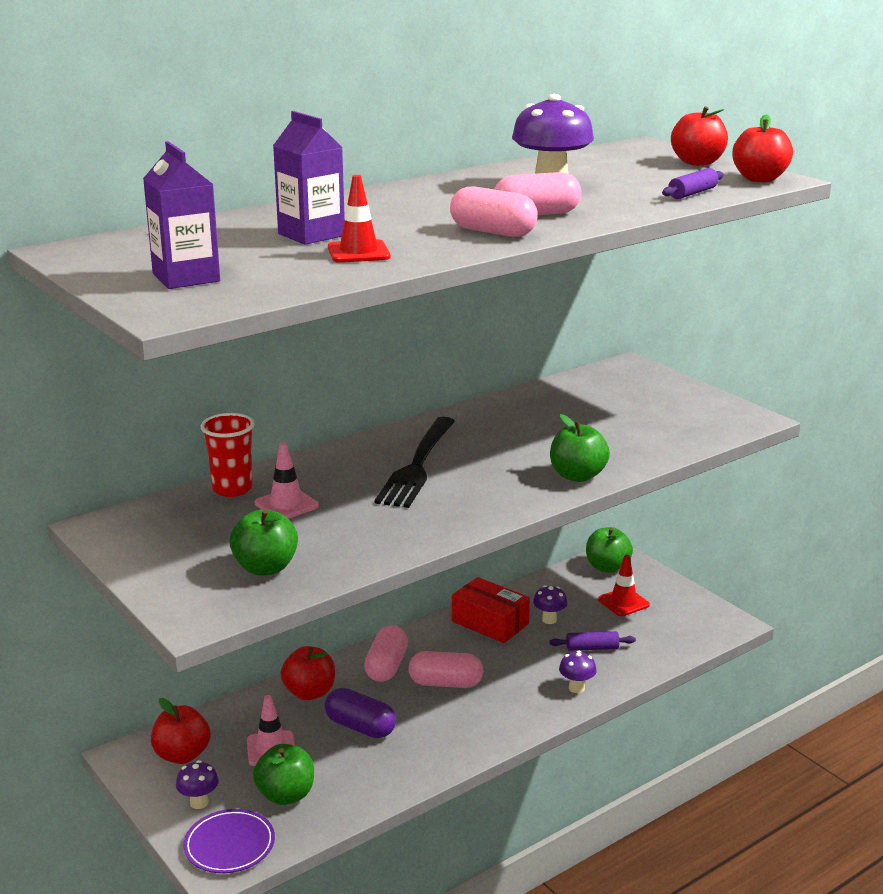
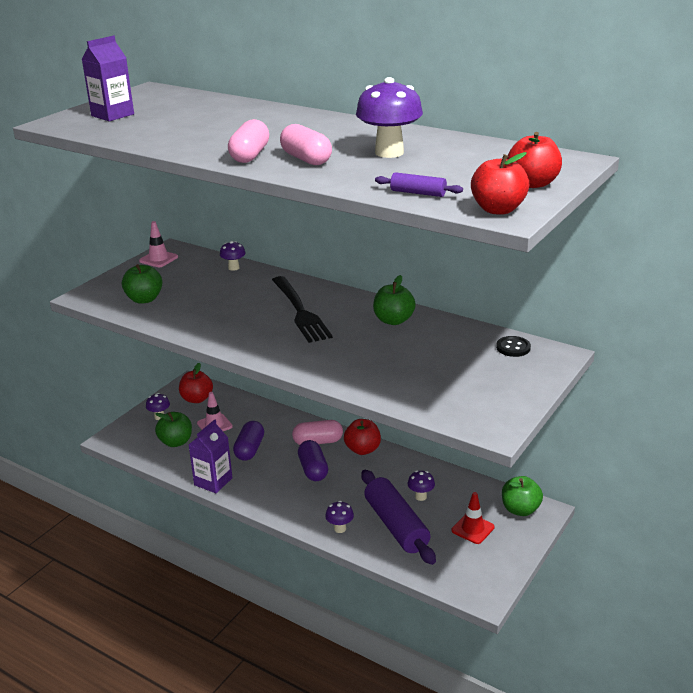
camera: 70 degrees right, 5 degrees up
purple plate [183,809,275,873] -> none
red cup [200,413,255,497] -> purple mushroom [220,241,245,271]
pink traffic cone [255,442,319,519] -> pink traffic cone moved to [139,221,178,267]
purple carton [273,111,345,245] -> purple carton moved to [189,419,232,493]
red apple [281,646,335,700] -> red apple moved to [344,419,381,455]
red traffic cone [328,175,391,263] -> none
black fork [374,417,455,508] -> black fork turned 105 degrees counterclockwise [272,276,333,343]
pink capsule [408,651,483,688] -> purple capsule [298,440,328,481]
red box [452,577,530,643] -> none
green apple [550,414,610,482] -> green apple moved to [373,275,416,325]
purple rolling pin [550,631,636,651] -> purple rolling pin [361,470,436,565], size x2.17
none -> black button [496,336,531,357]

